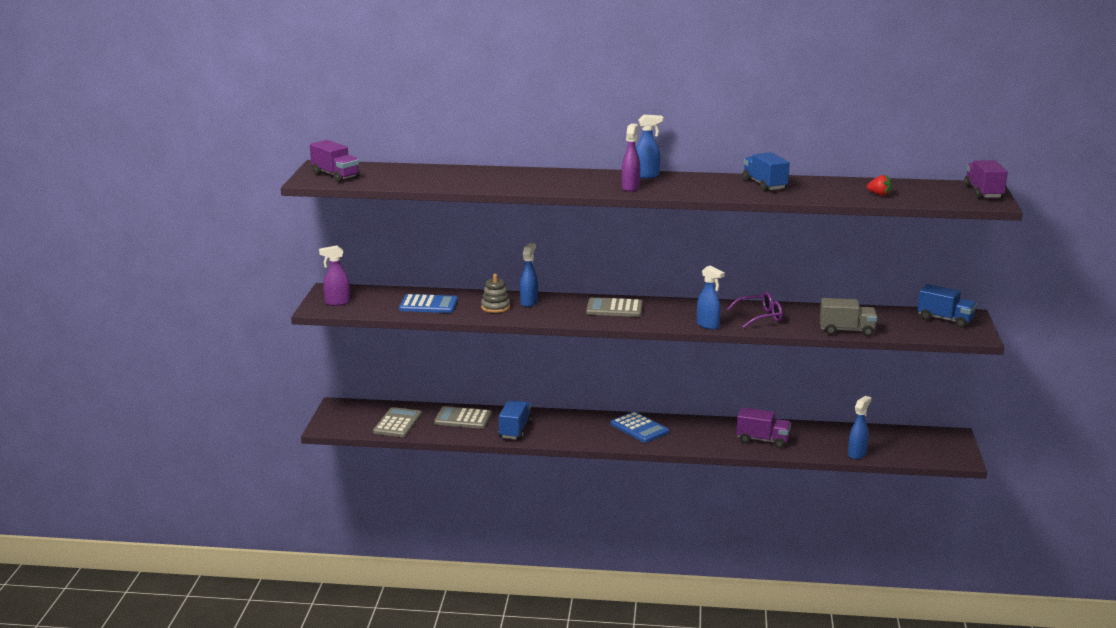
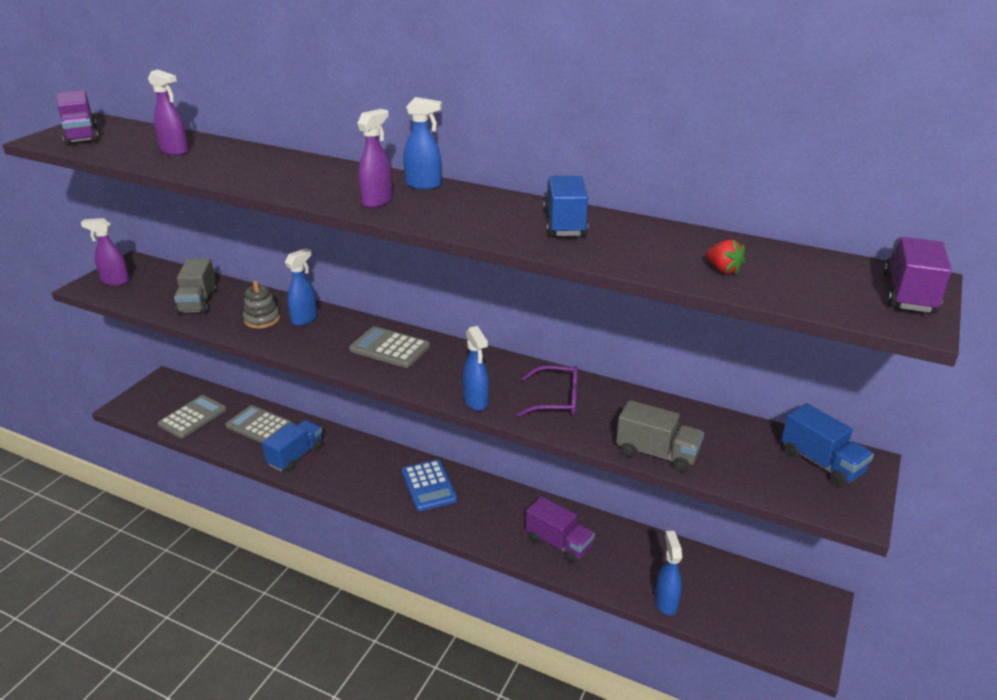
camera: 20 degrees right, 10 degrees up
blue calculator [399,294,458,313] -> grey truck [174,258,217,315]
blue spray bottle [848,396,871,459] -> blue spray bottle turned 60 degrees counterclockwise [655,531,682,616]
none -> purple spray bottle [148,69,189,155]

